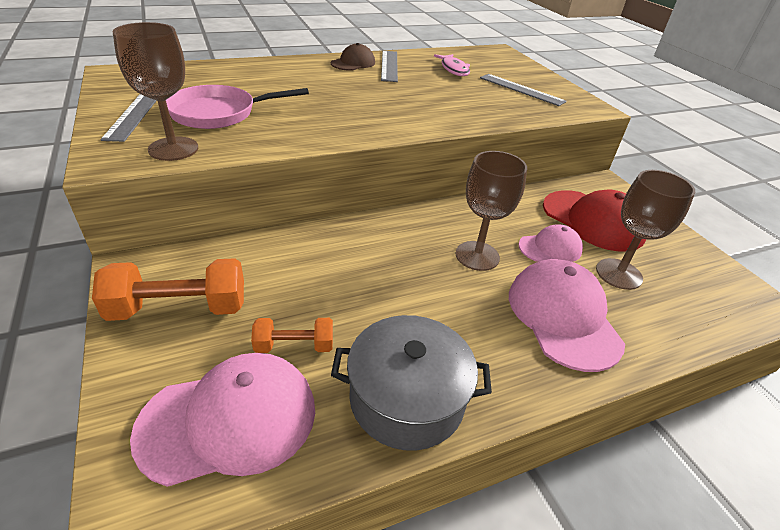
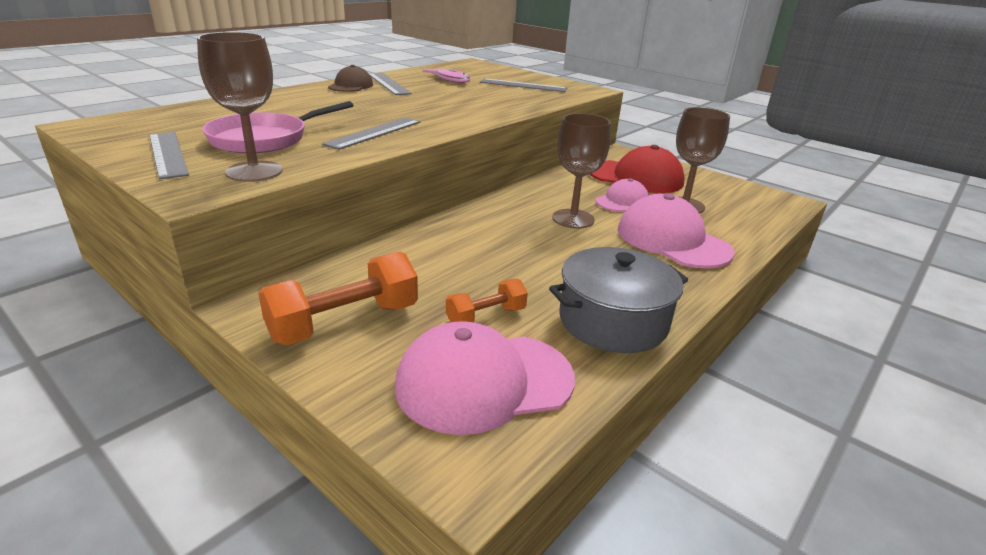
camera: 25 degrees left, 10 degrees down
pink cap [130,353,315,487] -> pink cap turned 150 degrees counterclockwise [395,321,575,435]
none -> grey ruler [322,118,420,150]

